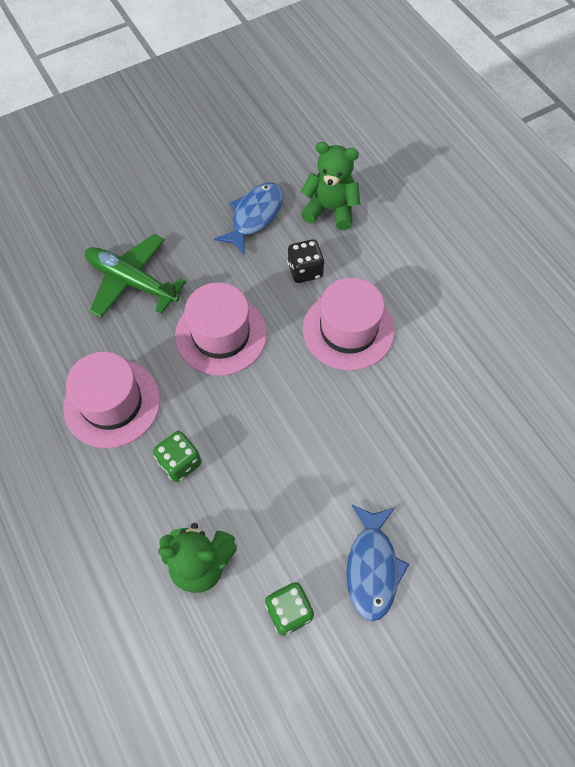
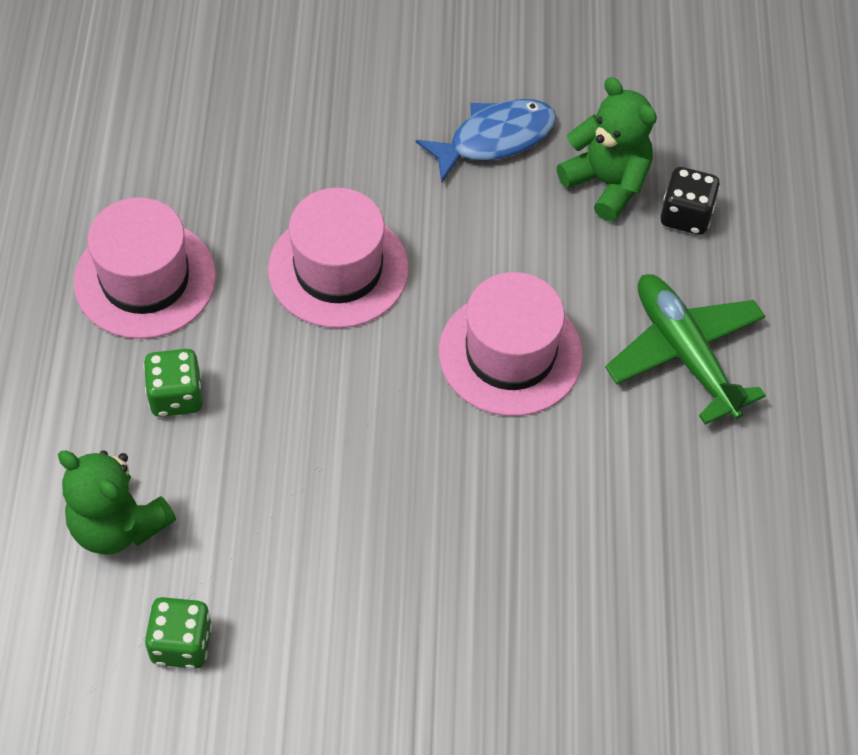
camera: 30 degrees right, 5 degrees down
green plane [85,234,186,318] -> green plane moved to [605,274,766,425]
black dice [287,239,325,283] -> black dice moved to [660,167,720,235]
blue fish [347,505,409,621] -> none

